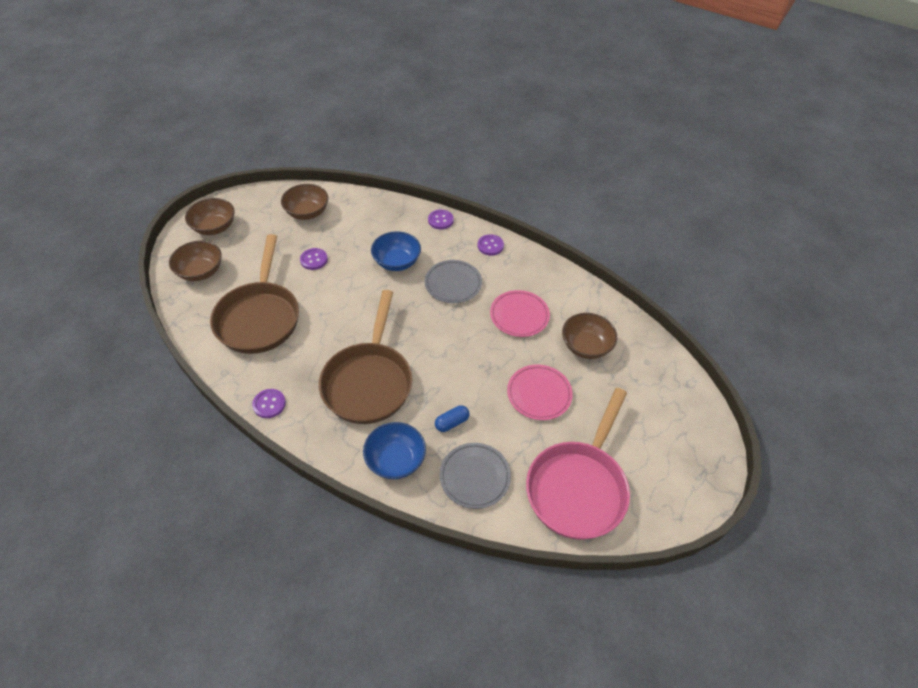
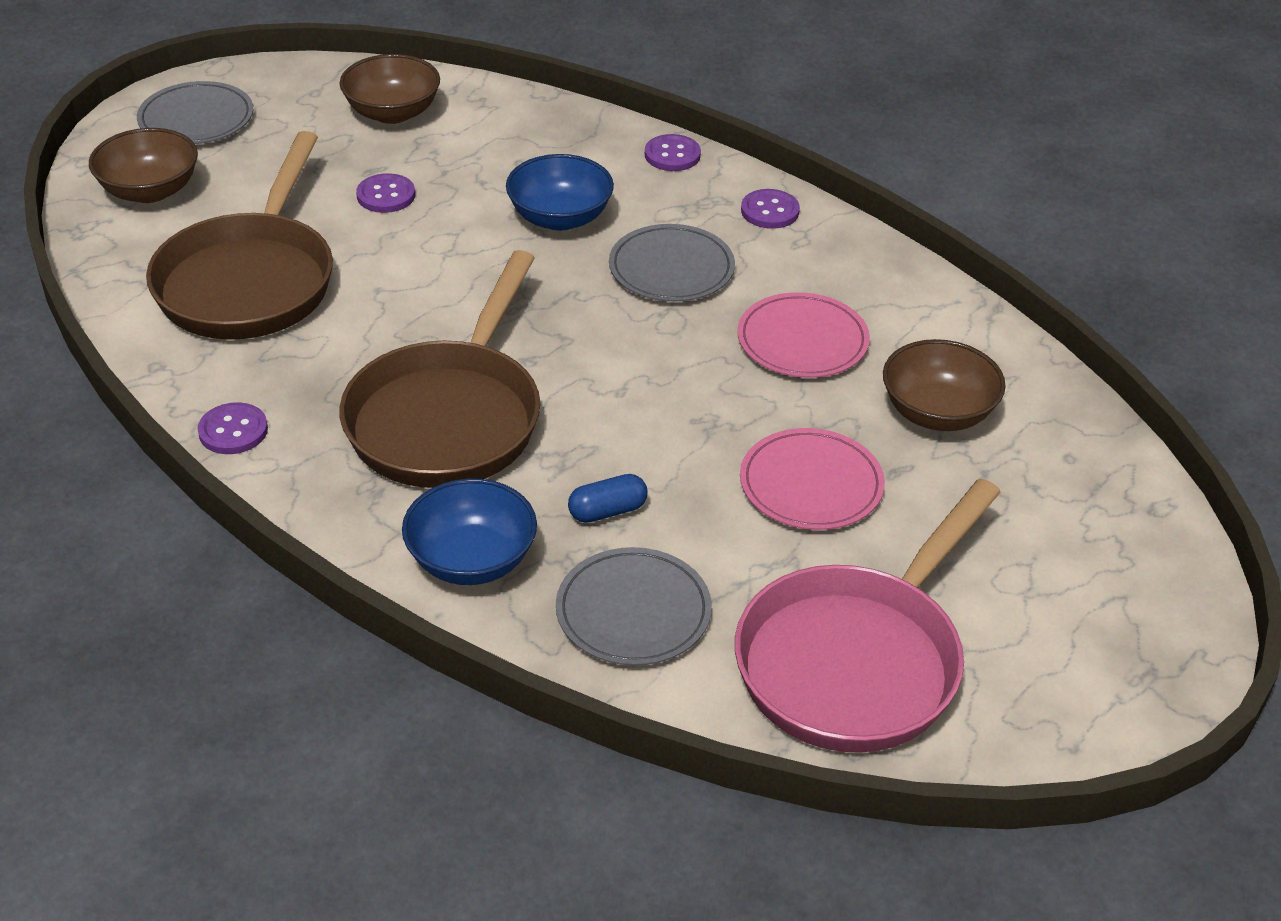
camera: 10 degrees right, 10 degrees down
brown bowl [185,198,235,235] -> grey plate [137,81,253,144]

